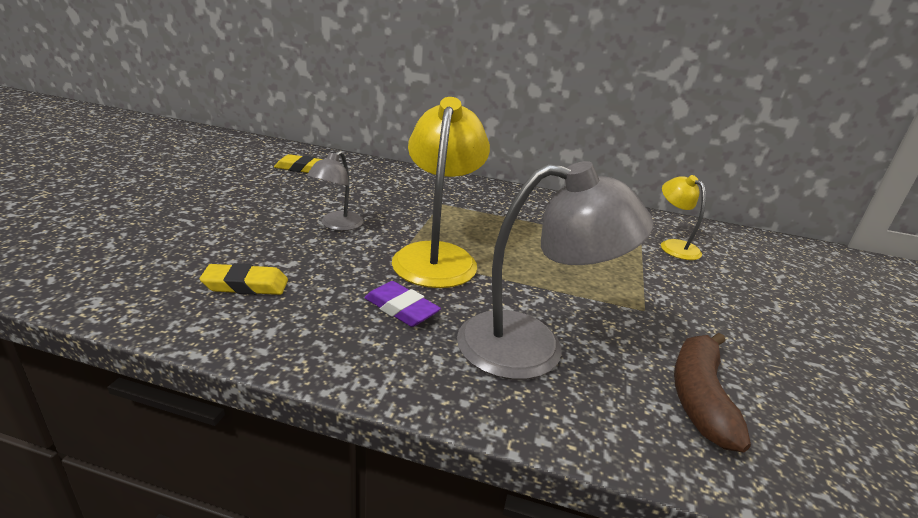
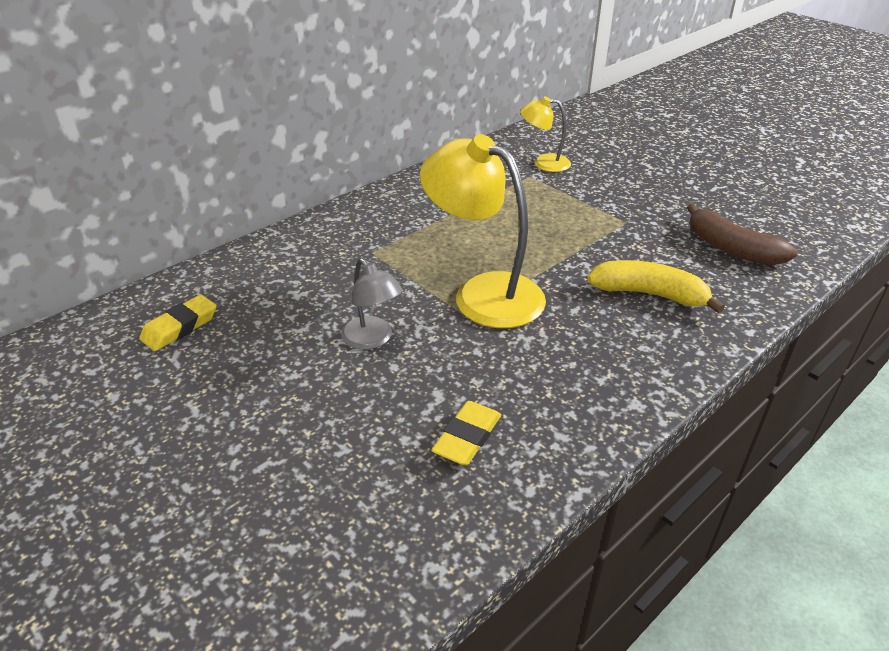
camera: 55 degrees left, 10 degrees up
purple eraser [364,281,441,327] -> none
grey lamp [457,161,654,380] -> yellow banana [587,260,725,313]

